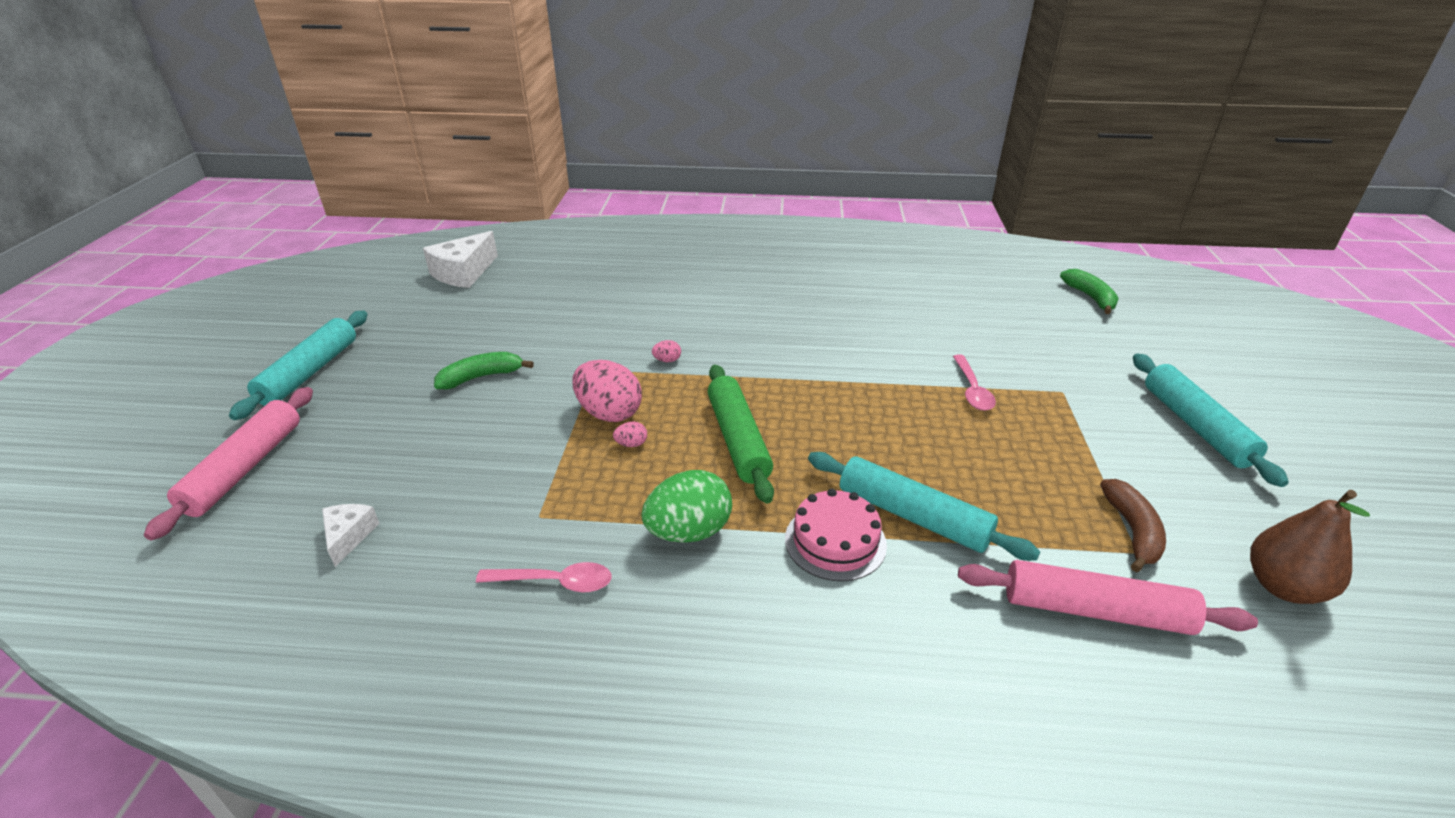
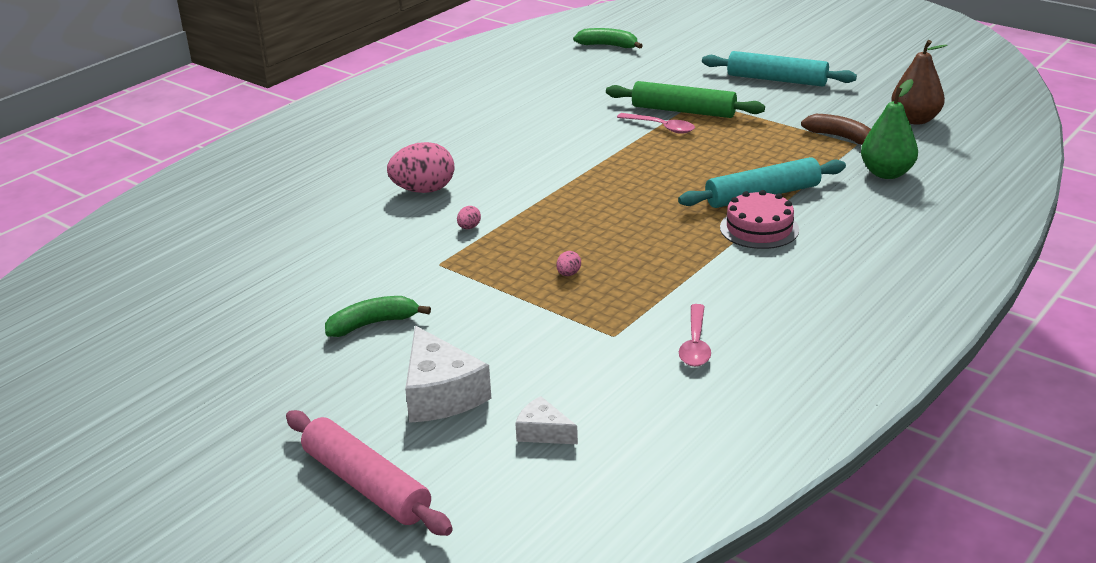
camera: 55 degrees left, 5 degrees down
turquoise rolling pin [229,310,368,420] -> none
white cheese [423,231,498,288] -> white cheese moved to [405,326,491,423]
green banana [434,352,534,389] -> green banana turned 60 degrees clockwise [325,296,431,337]
pink spoon [476,562,612,592] -> pink spoon turned 150 degrees clockwise [679,304,711,367]
pink egg [572,360,642,422] -> pink egg moved to [387,142,454,193]
green egg [641,470,732,543] -> none
green rolling pin [708,365,774,504] -> green rolling pin moved to [606,81,765,118]
pink rolling pin [958,560,1258,635] -> green pear [861,79,918,179]

